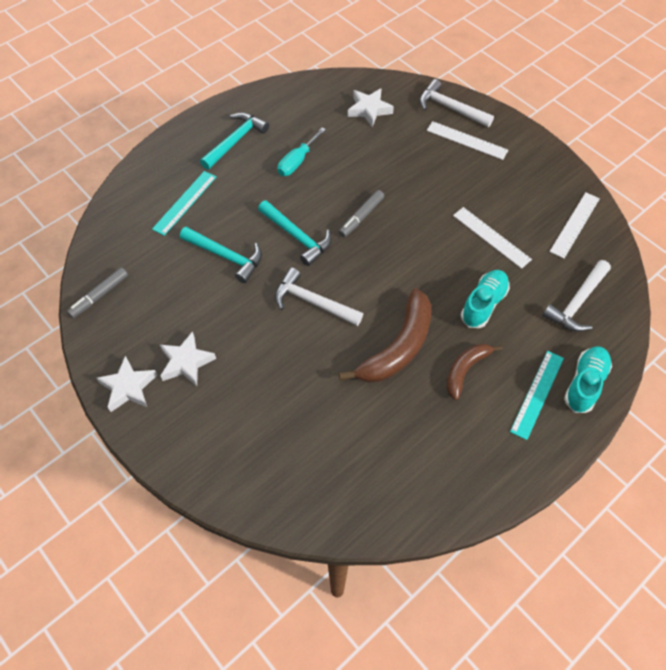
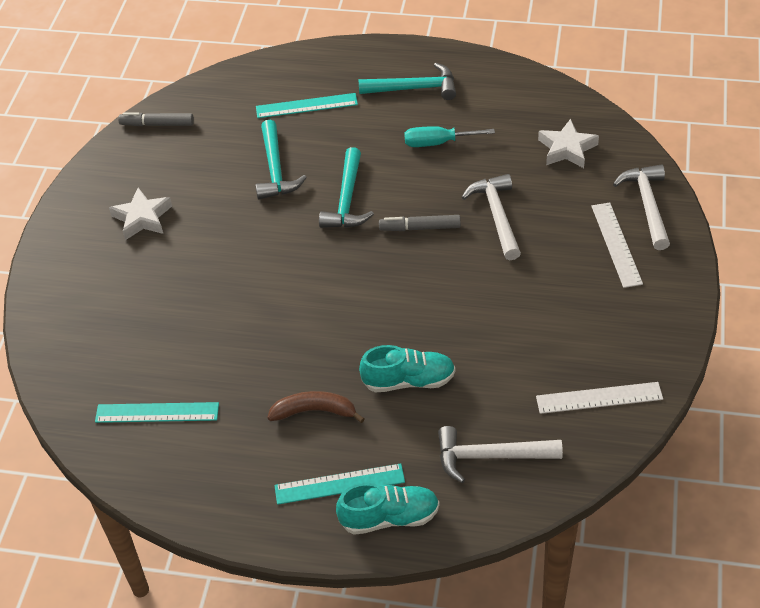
camera: 55 degrees right, 10 degrees down
white star [97,356,157,412] -> none
white hammer [275,268,363,326] -> white hammer moved to [462,174,521,260]
brown banana [339,288,432,383] -> none
white ruler [453,207,532,269] -> none
none -> turquoise ruler [95,402,219,423]

